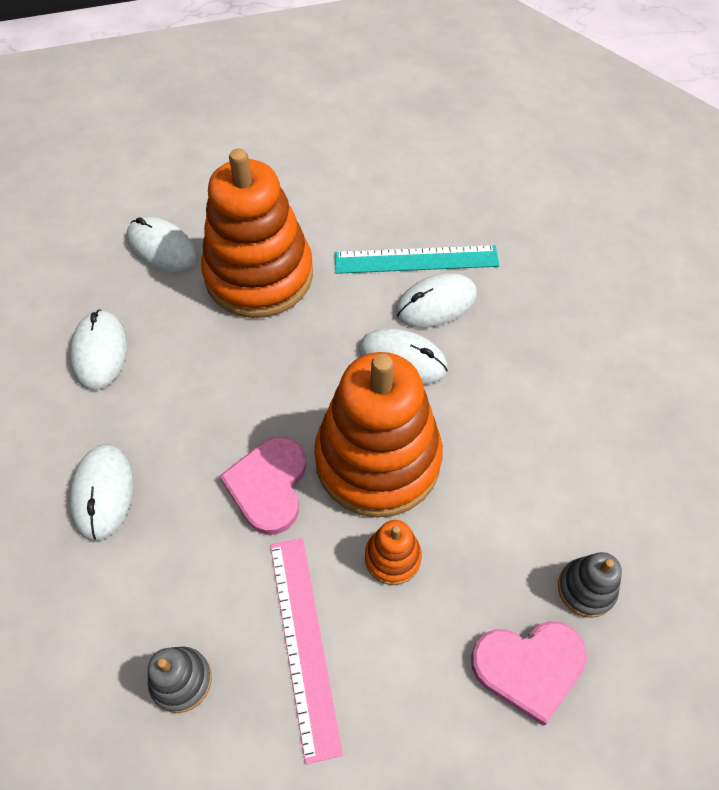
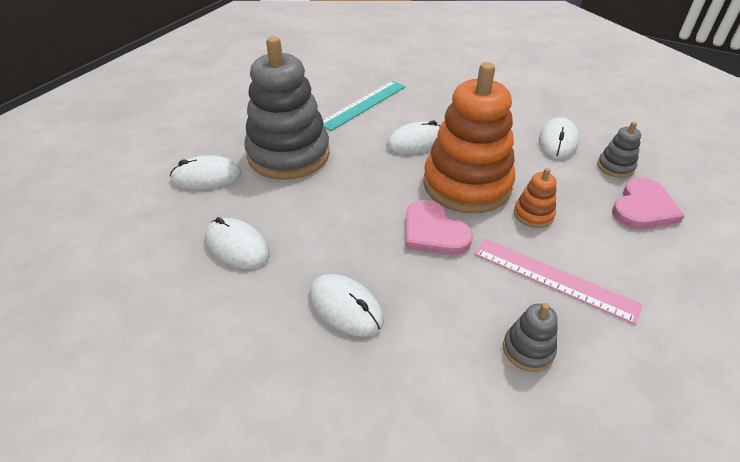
camera: 45 degrees left, 15 degrees down
orange stacking toy [201,148,313,318] -> grey stacking toy [244,36,330,180]
white mouse [395,273,477,328] -> white mouse moved to [539,117,579,159]

